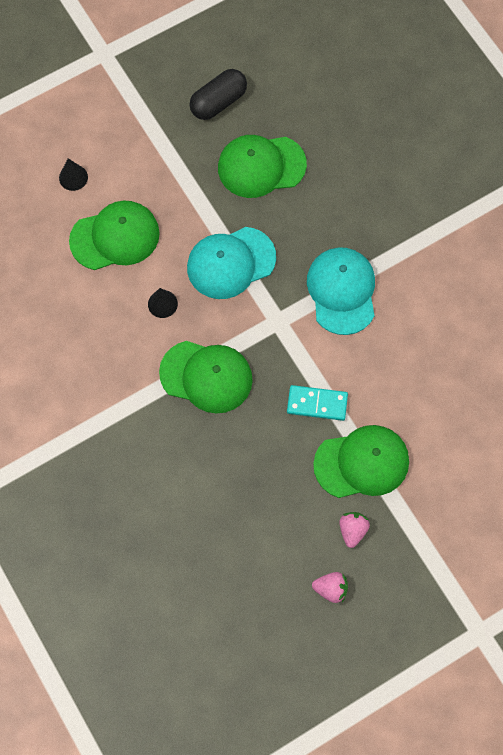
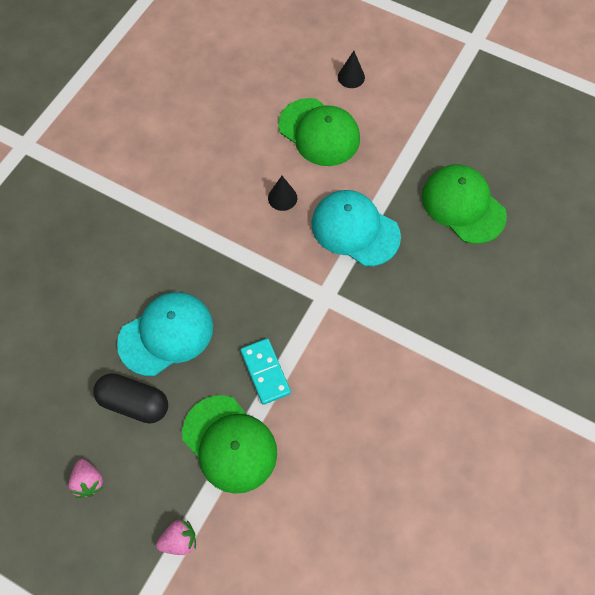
camera: 60 degrees right, 5 degrees down
green cap [159,341,253,413] -> none
black capsule [189,69,247,120] -> black capsule moved to [93,373,168,424]
turquoise cap [307,248,375,335] -> turquoise cap moved to [117,292,213,376]
pink strawberry [339,512,370,548] -> pink strawberry moved to [156,520,196,555]

